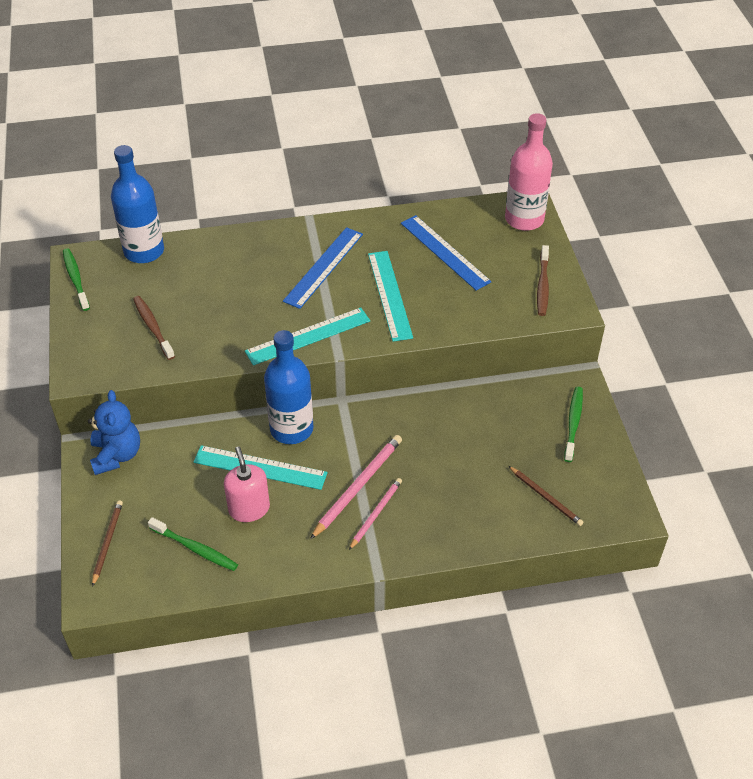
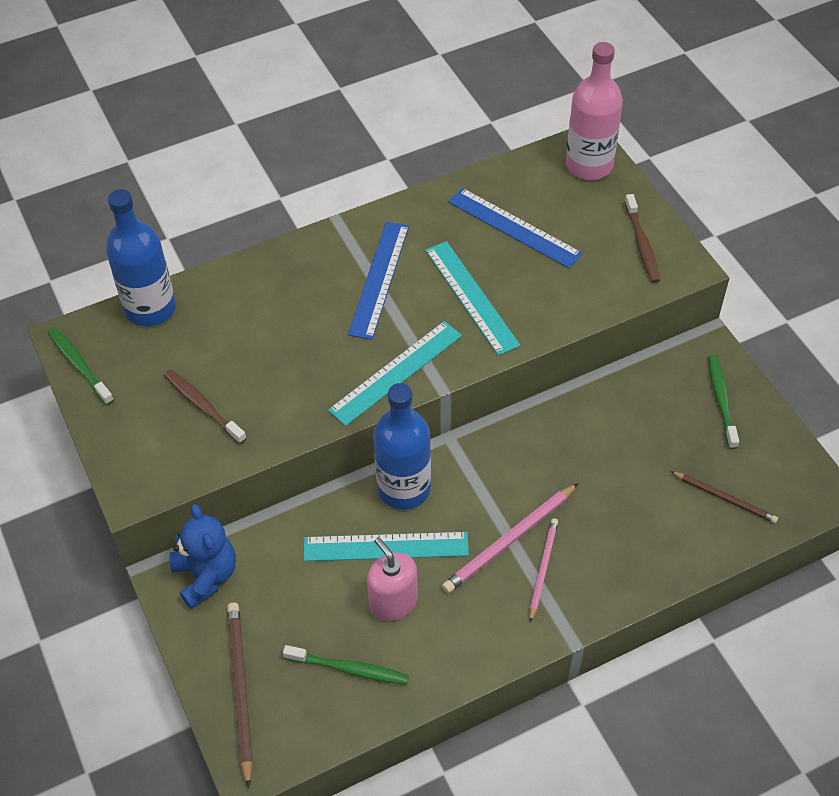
camera: 15 degrees left, 5 degrees up
brown pencil [92,500,123,587] -> brown pencil [227,603,253,788], size x1.56
pink pencil [310,435,402,539] -> pink pencil turned 150 degrees counterclockwise [442,483,579,593]

